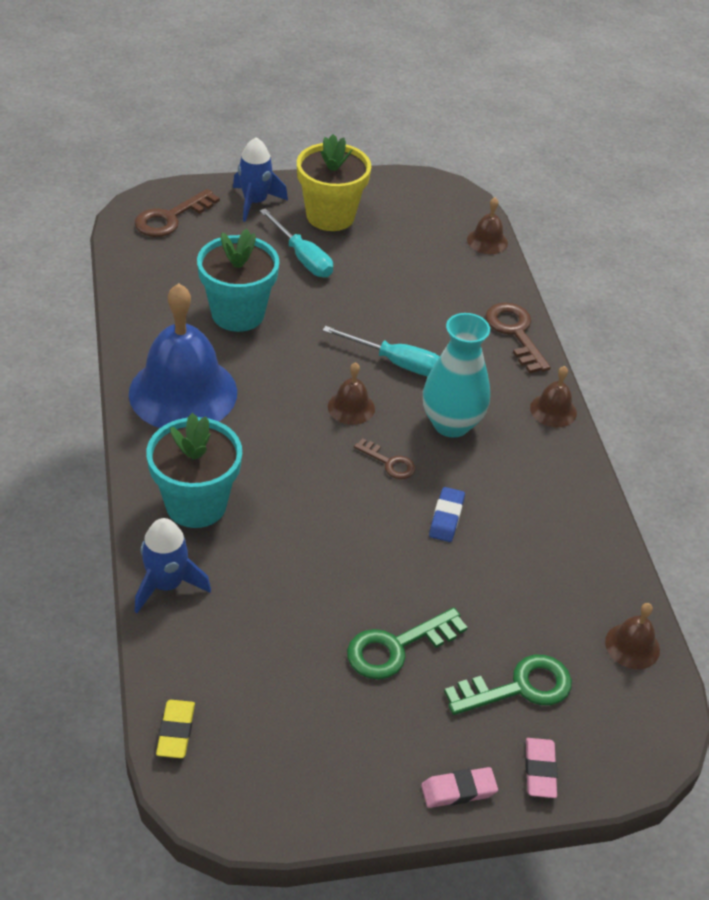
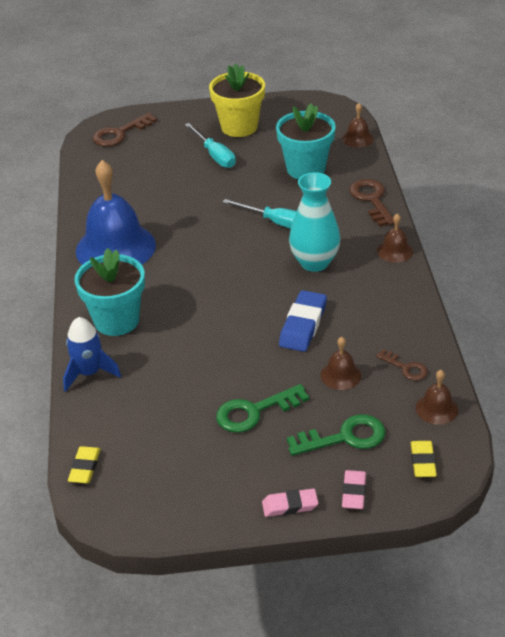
camera: 10 degrees right, 5 degrees down
turquoise flower pot [197,229,279,332] -> turquoise flower pot moved to [276,103,336,179]
blue rocket [233,137,288,222] -> none
brown bell [328,362,375,425] -> brown bell moved to [321,337,361,390]
brown key [354,438,415,479] -> brown key moved to [376,349,428,381]
blue eraser [429,487,465,542] -> blue eraser [279,290,327,352], size x1.61
none -> yellow eraser [411,441,437,477]

